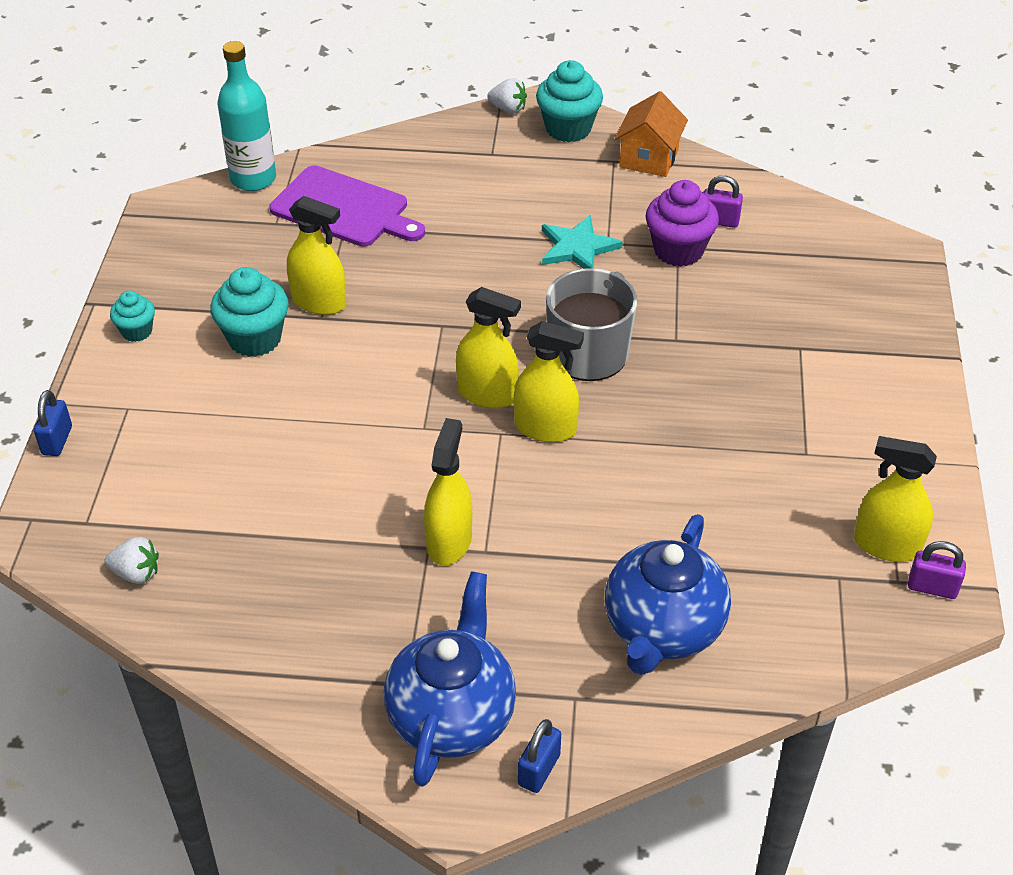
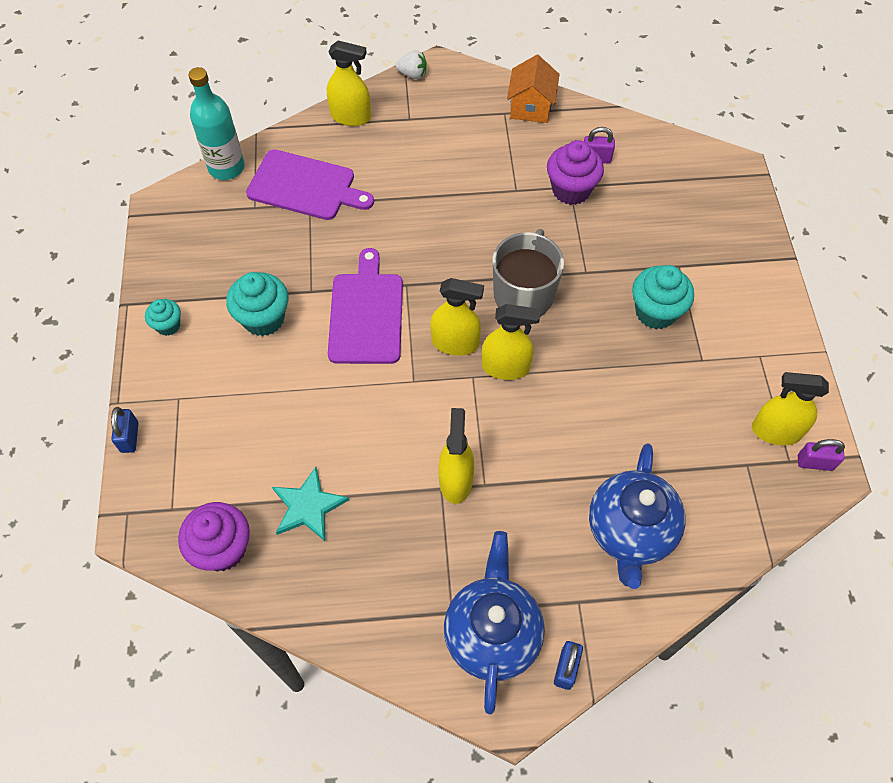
camera: 10 degrees left, 15 degrees up
white strawberry [105,537,159,584] -> purple cupcake [178,502,250,571]
yellow spray bottle [287,196,346,315] -> yellow spray bottle moved to [327,40,371,126]
turquoise cupcake [536,60,603,142] -> turquoise cupcake moved to [632,265,694,329]
turquoise star [542,215,623,269] -> turquoise star moved to [272,467,349,541]
none -> purple cutting board [328,248,403,364]

